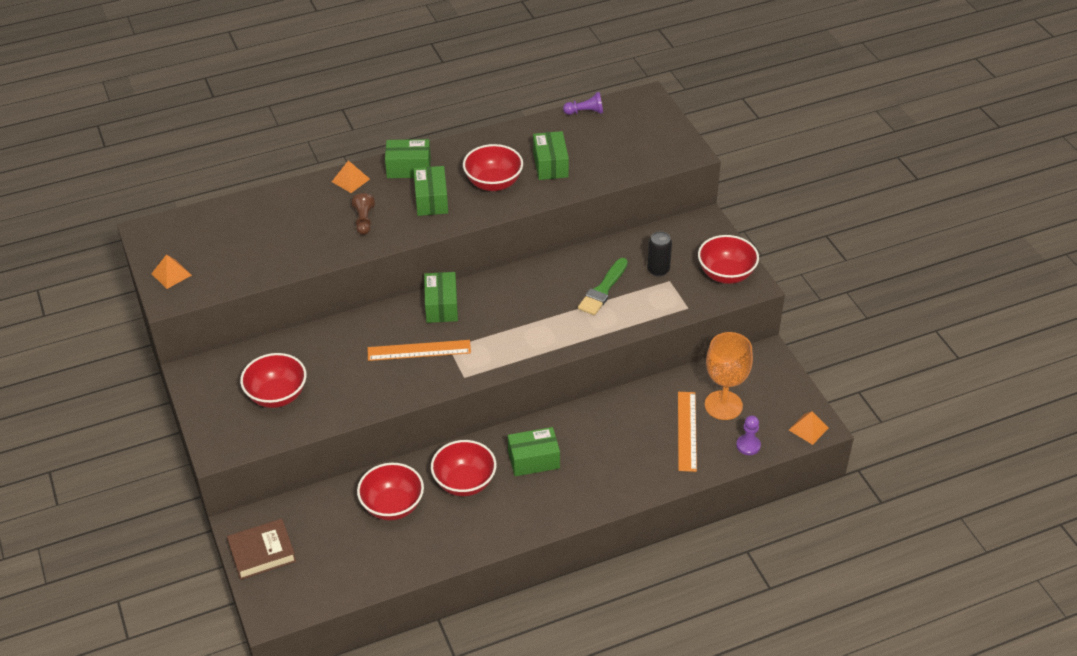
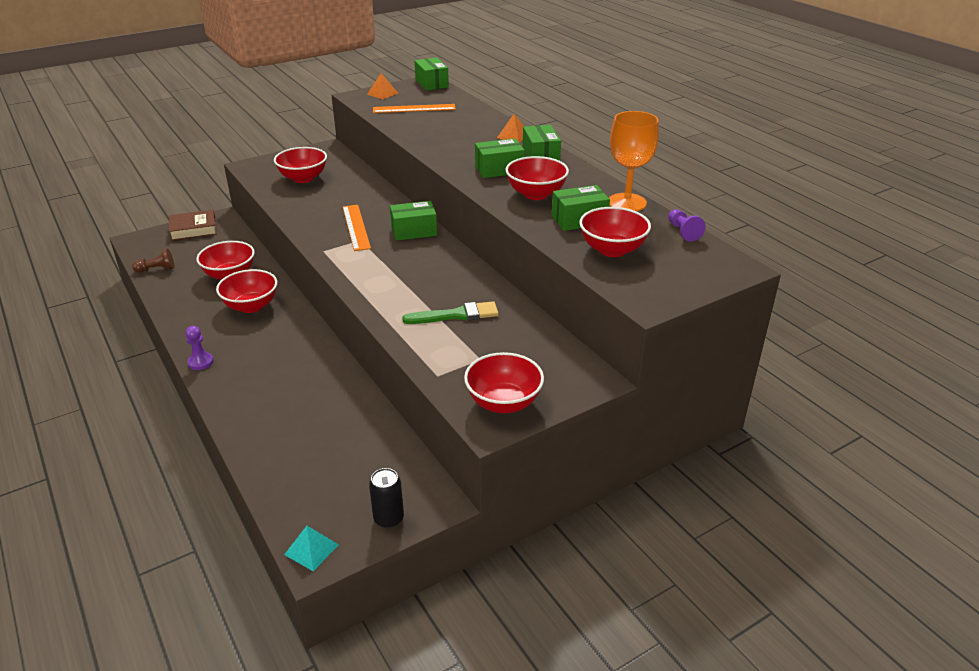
camera: 80 degrees right, 10 degrees down
brown book [227,519,296,580] -> brown book turned 75 degrees counterclockwise [169,210,216,241]
brown pawn [352,193,375,235] -> brown pawn moved to [132,249,175,273]
green box [508,427,560,476] -> green box moved to [414,57,449,91]
green brush [578,258,628,315] -> green brush turned 150 degrees clockwise [402,301,499,324]
black can [647,231,672,277] -> black can moved to [369,468,404,528]
orange ruler [678,392,697,472] -> orange ruler moved to [373,104,456,113]
orange goblet [705,332,753,420] -> orange goblet moved to [609,111,659,211]
purple pawn [736,415,761,455] -> purple pawn moved to [185,326,214,370]
orange pyramid [789,411,829,445] -> turquoise pyramid [284,526,339,571]
none -> red bowl [579,207,651,257]

